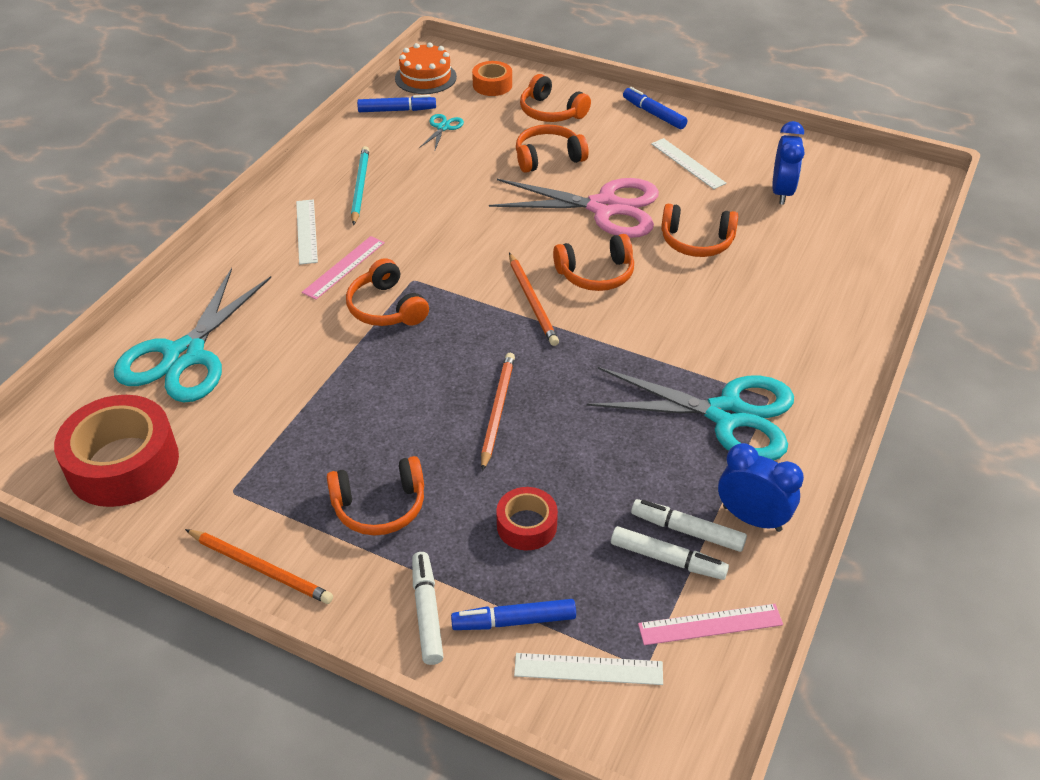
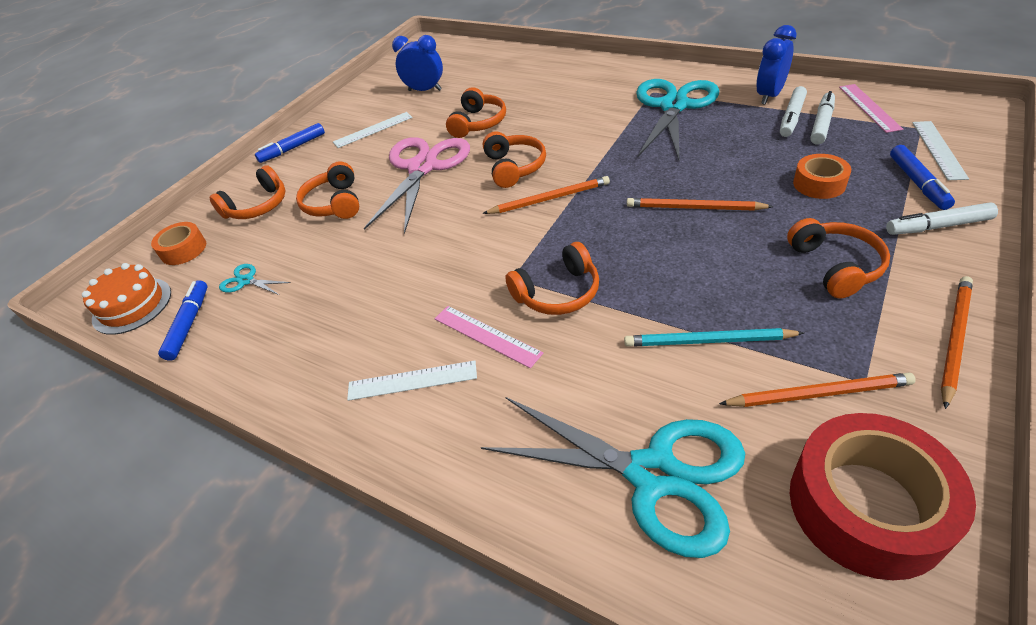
camera: 80 degrees left, 0 degrees up
turquoise pencil [351,146,369,225] -> turquoise pencil moved to [624,328,804,347]
red tape [496,487,558,550] -> orange tape [793,154,851,199]
none -> orange pencil [719,373,916,407]

